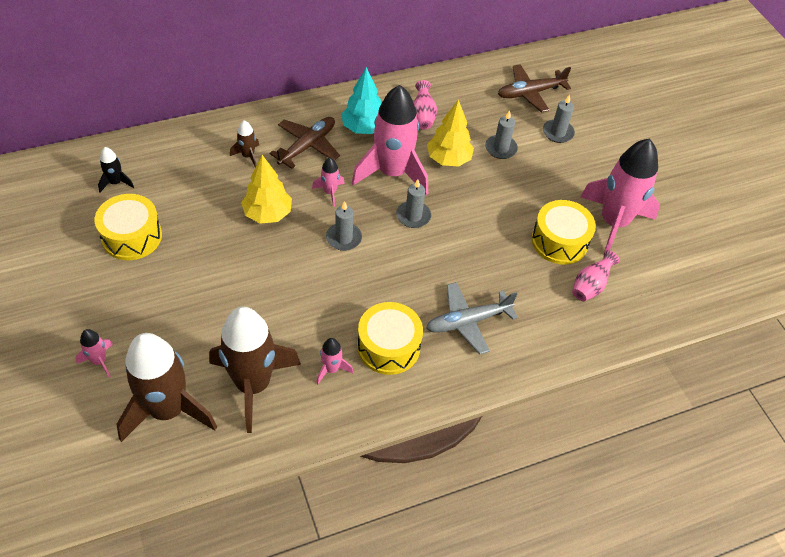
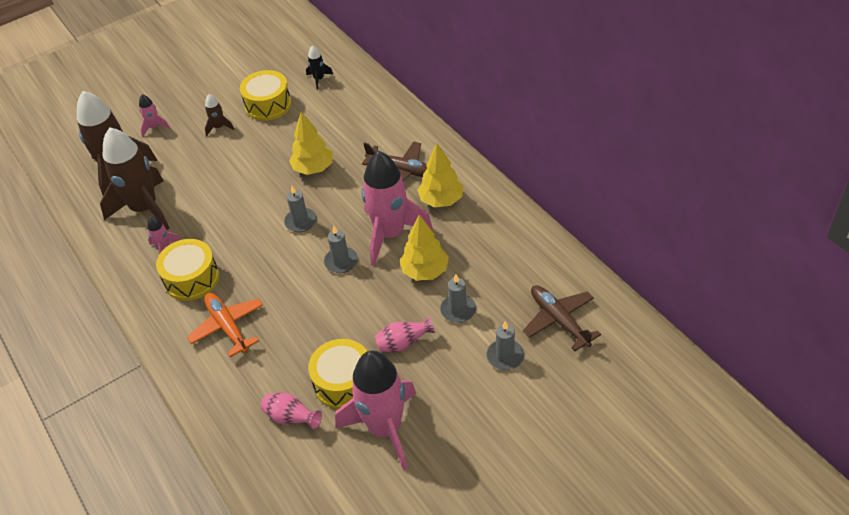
camera: 85 degrees right, 5 degrees down
brown rocket [230,120,259,168] -> brown rocket moved to [205,94,234,136]
pink rocket [312,158,345,207] -> none
turquoise tree [341,67,382,134] -> yellow tree [417,143,463,207]
pink vase [414,80,437,130] -> pink vase moved to [375,316,435,352]
grey plane [426,282,518,355] -> orange plane [187,293,263,357]

